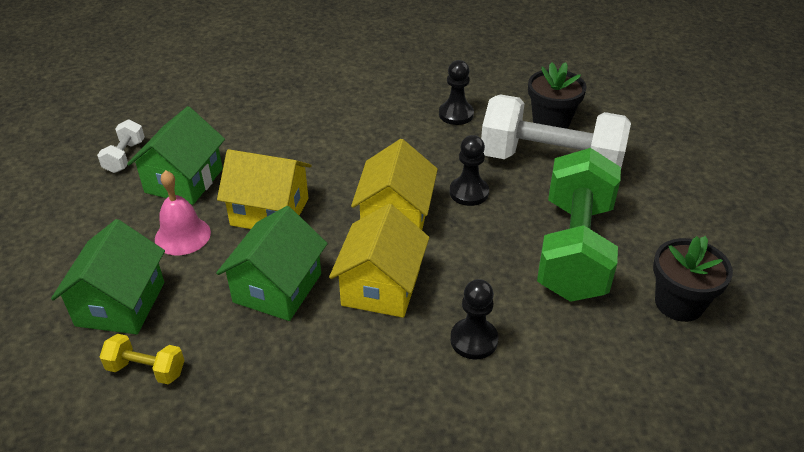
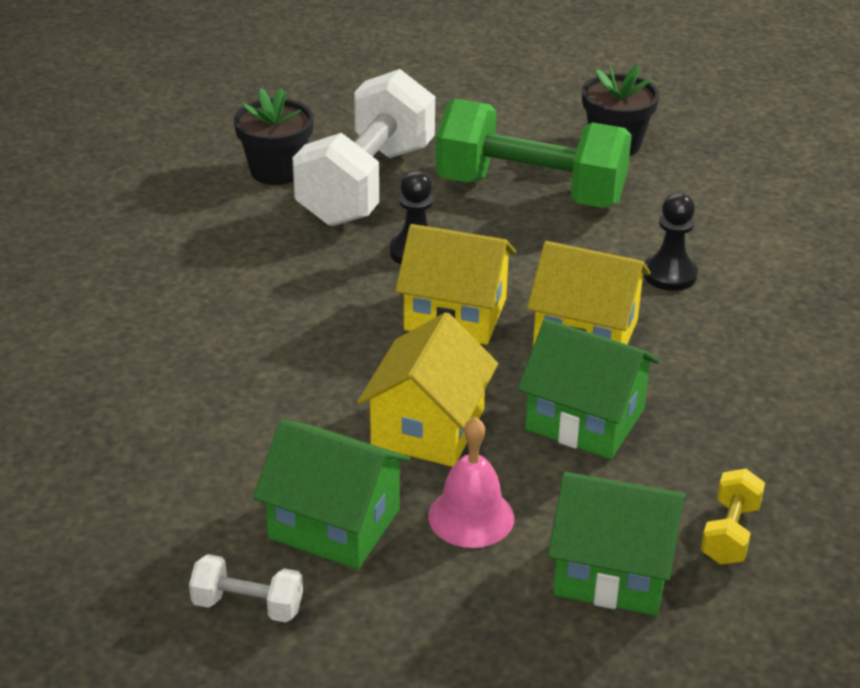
camera: 85 degrees left, 5 degrees down
black pawn [439,60,474,125] -> none

